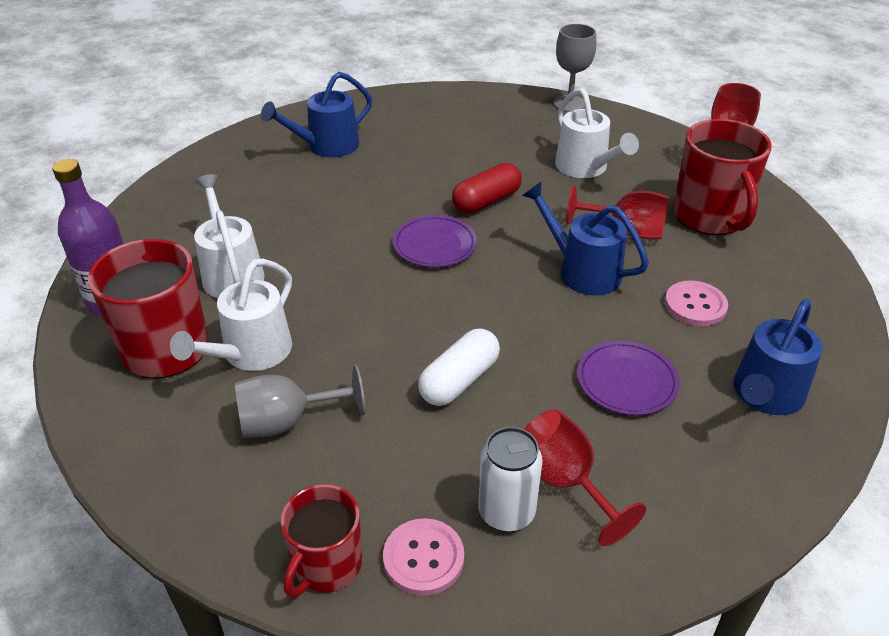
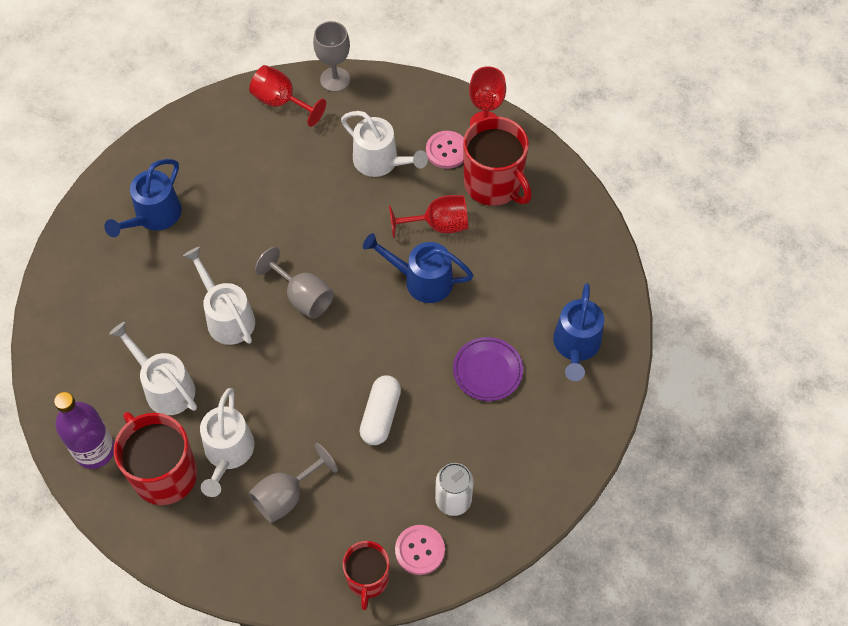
camera: 25 degrees left, 20 degrees up
purple plate [393,215,477,267] -> grey goblet [255,247,334,319]
red capsule [452,163,522,214] -> none
red goblet [524,410,646,546] -> red goblet moved to [249,65,326,127]
pink button [665,281,728,326] -> pink button moved to [426,131,464,169]
none -> white watering can [183,247,255,345]

